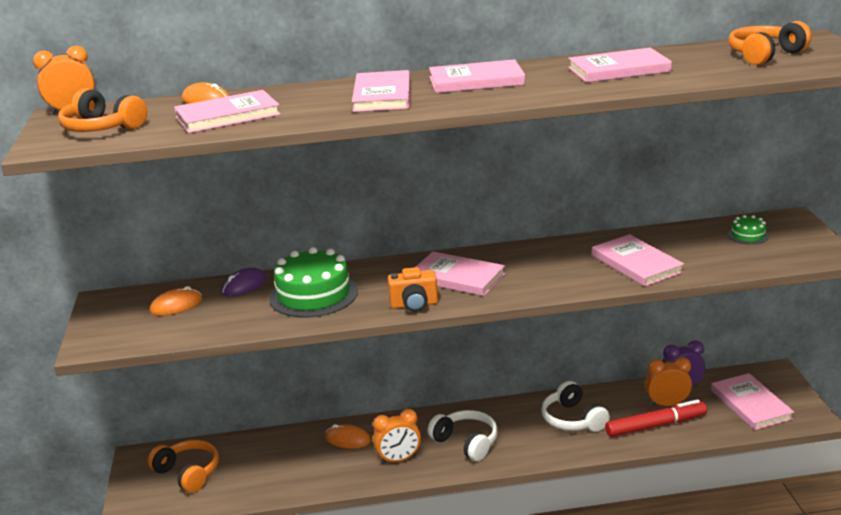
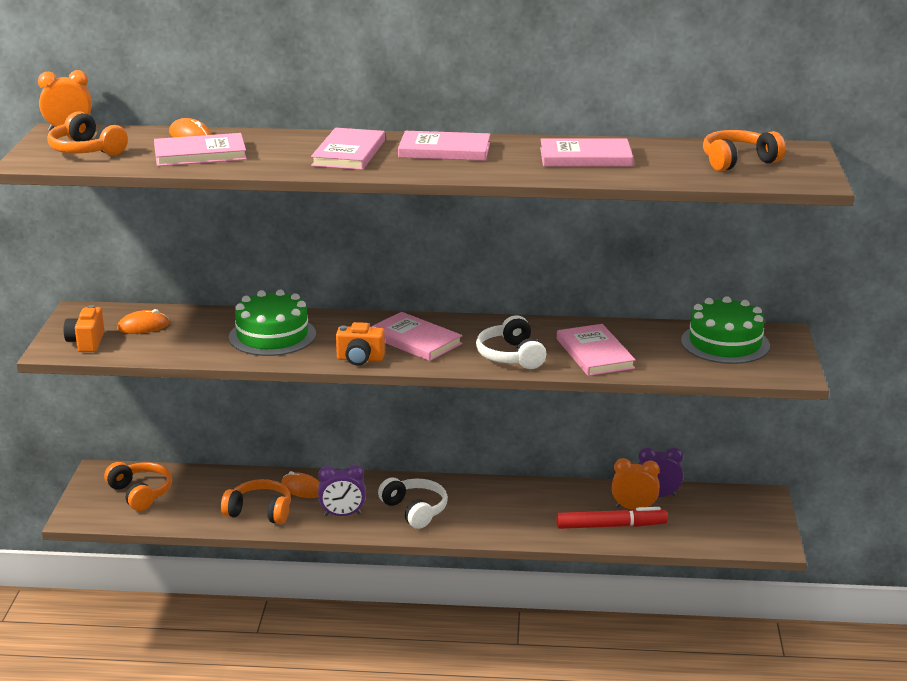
camera: 10 degrees right, 0 degrees up
purple mouse [221,268,266,297] -> none
orange clock [373,409,421,464] -> purple clock [318,465,366,516]
white headphones [541,381,610,432] -> white headphones moved to [476,315,546,369]
pink book [711,373,794,430] -> none
green cake [728,215,769,245] -> green cake [681,296,770,364], size x2.15
none -> orange camera [64,305,104,352]
none -> orange headphones [221,479,291,524]

